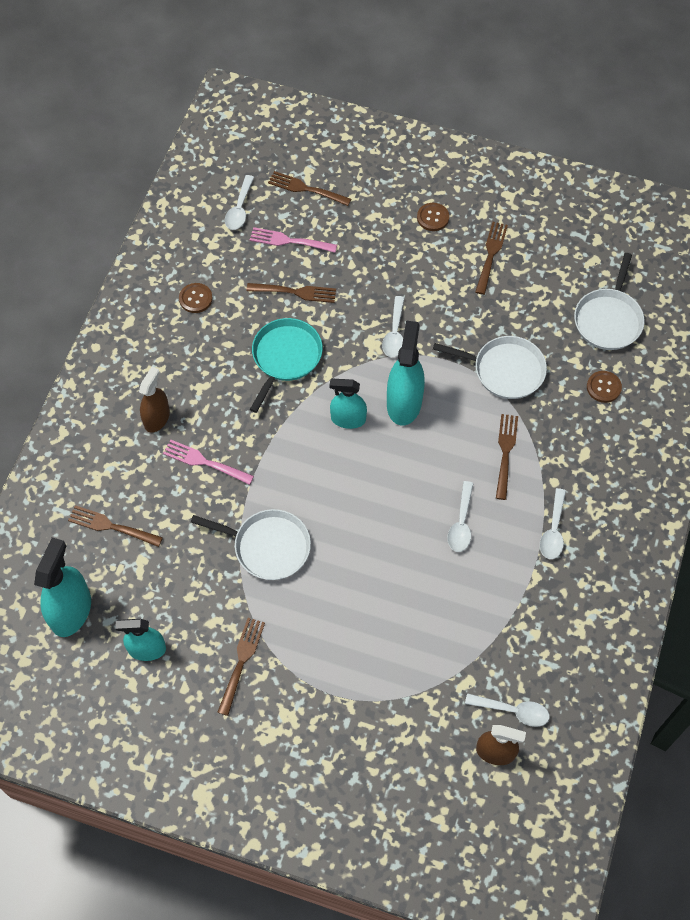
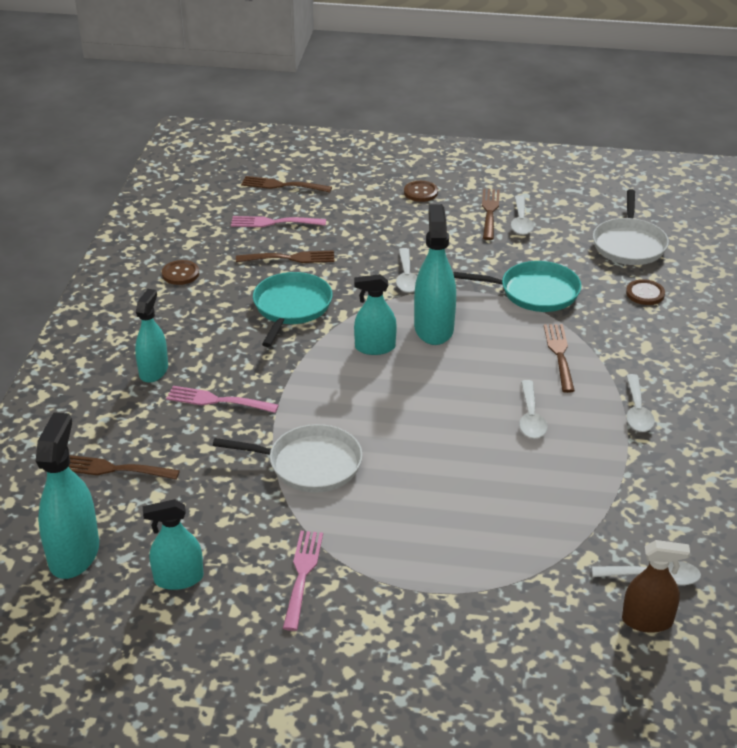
camera: 10 degrees left, 25 degrees down
brown spray bottle [139,367,170,433] -> turquoise spray bottle [135,289,168,383]
brown fork [217,618,265,716] -> pink fork [283,531,323,631]
white spoon [225,175,254,230] -> white spoon moved to [511,195,534,235]
white pan [433,336,547,399] -> turquoise pan [453,261,582,312]

